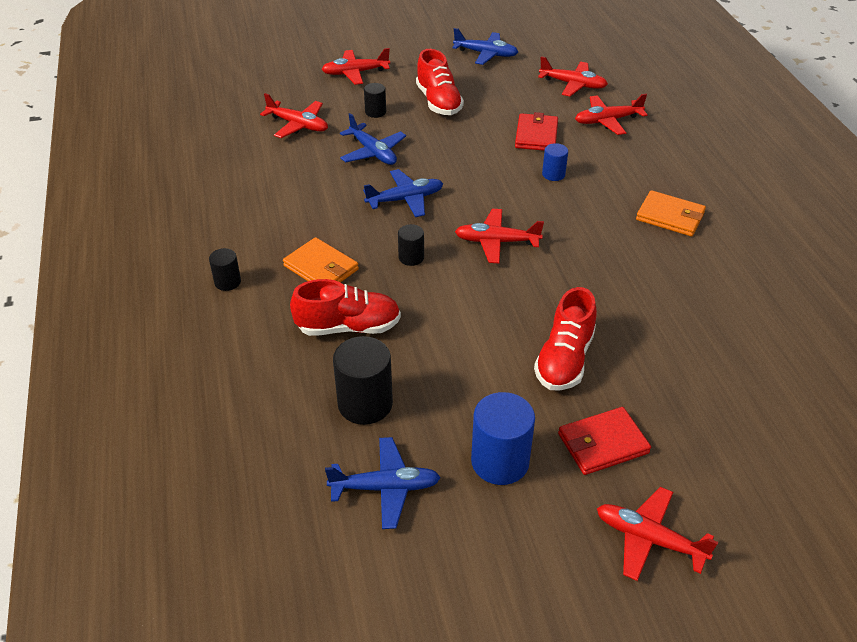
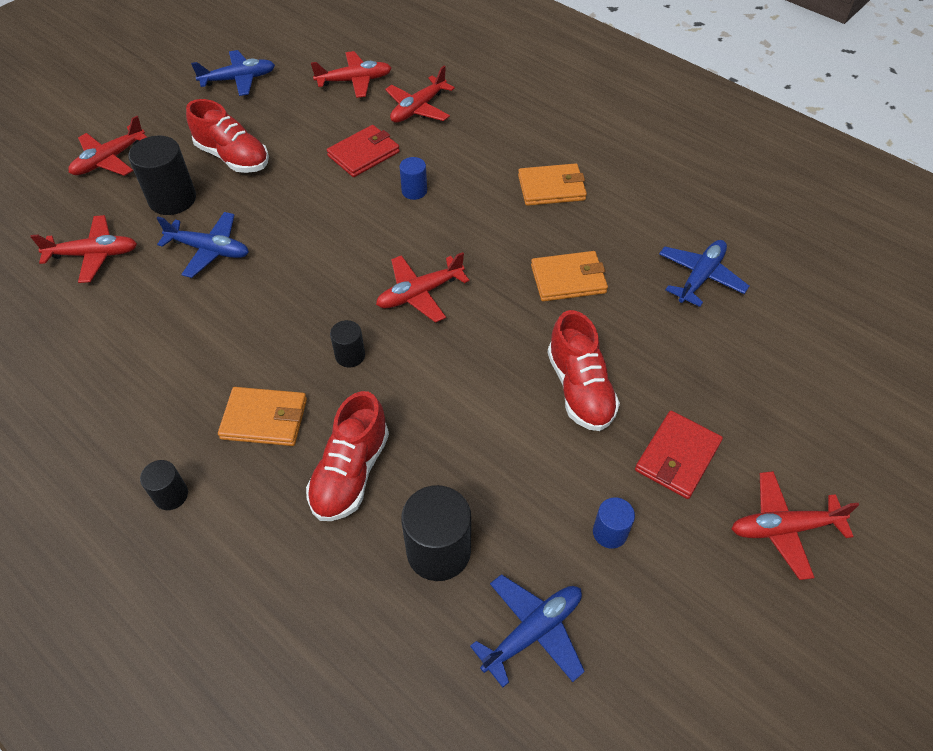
camera: 35 degrees left, 10 degrees up
red shoe [290,279,401,336] -> red shoe turned 150 degrees clockwise [306,391,389,521]
blue plane [363,169,443,217] -> blue plane moved to [659,240,749,307]
black cylinder [364,83,386,118] -> black cylinder [128,136,196,215], size x1.82
blue cylinder [471,392,535,485] -> blue cylinder [593,497,635,549], size x0.55
red wallet [515,112,558,151] -> red wallet turned 75 degrees clockwise [327,125,400,177]
none -> orange wallet [531,251,608,302]

